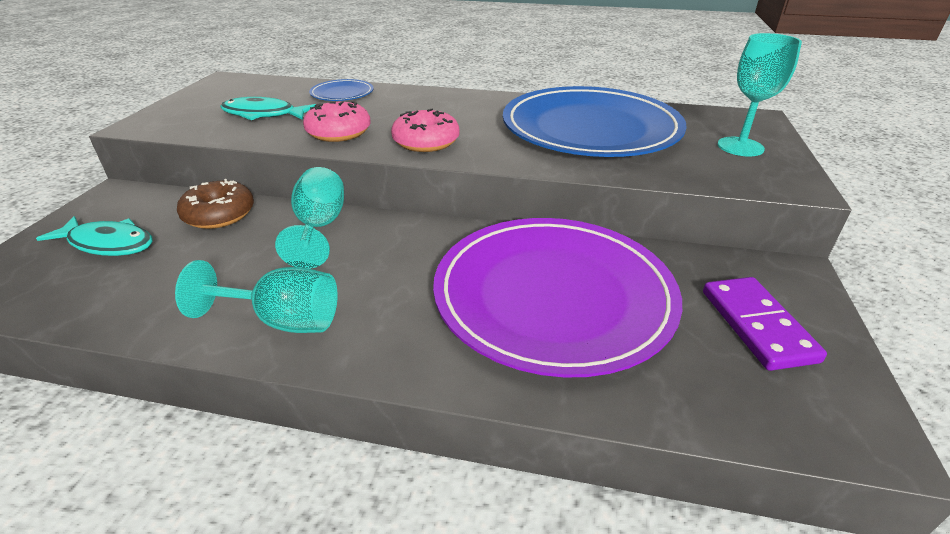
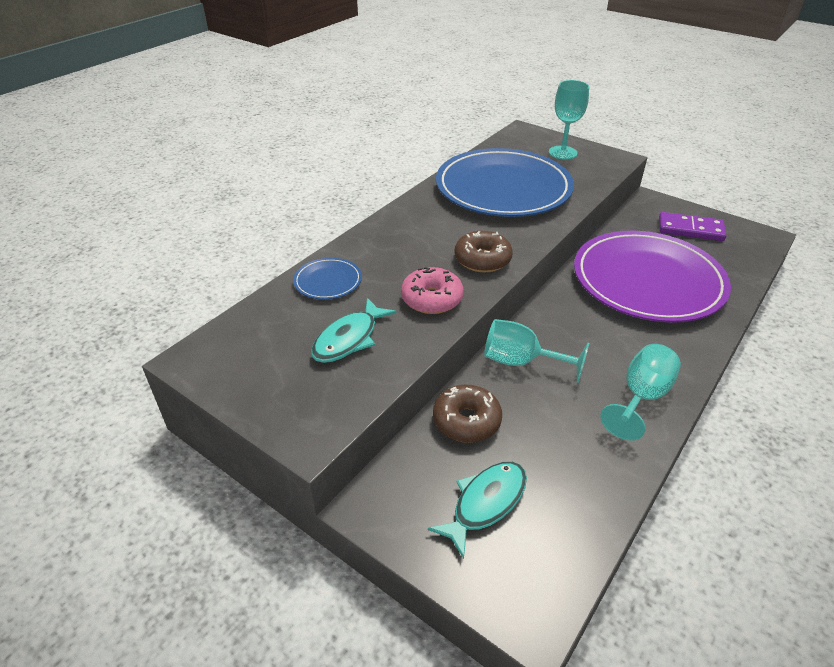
camera: 65 degrees left, 5 degrees up
pink donut [391,109,459,152] -> brown donut [454,231,513,272]

